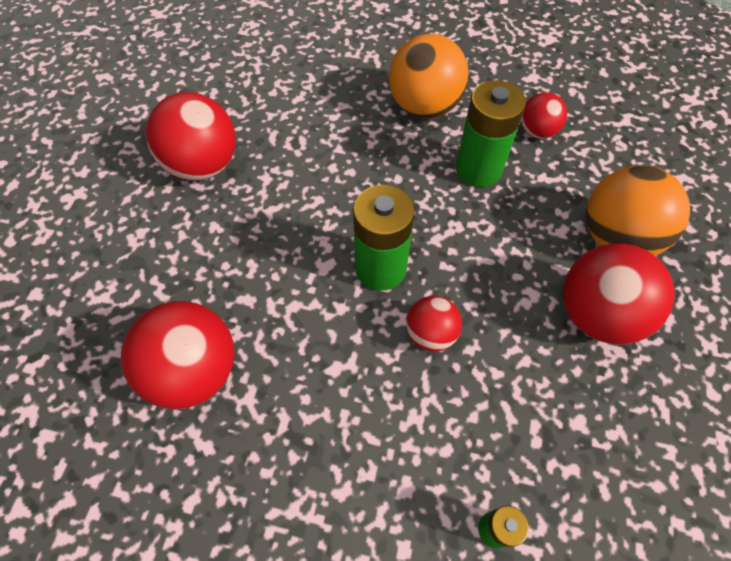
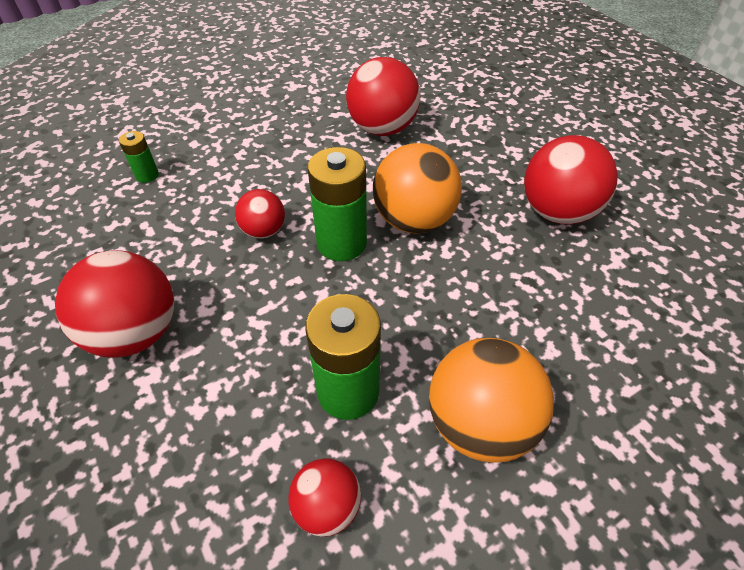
camera: 135 degrees right, 10 degrees down
orange ball [586,165,690,256] -> orange ball moved to [373,143,462,234]

